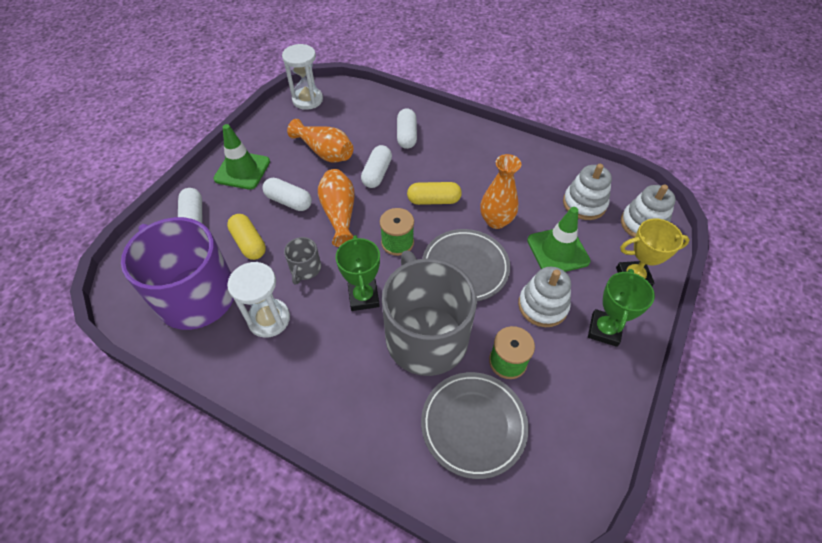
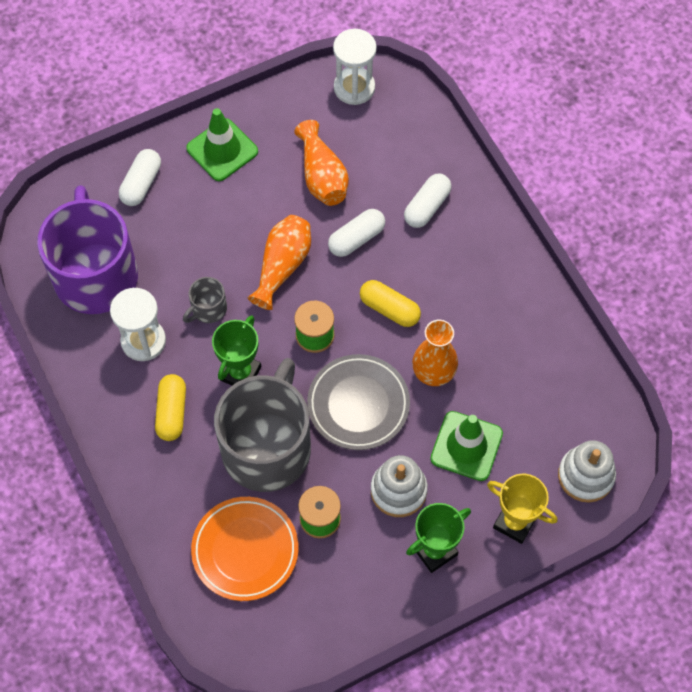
camera: 35 degrees right, 10 degrees up
yellow capsule [227,214,266,260] -> yellow capsule moved to [155,374,186,441]
white capsule [263,178,312,211] -> none
grey plate [421,372,529,479] -> orange plate [191,497,299,601]
white stacking toy [563,164,612,220] -> none

